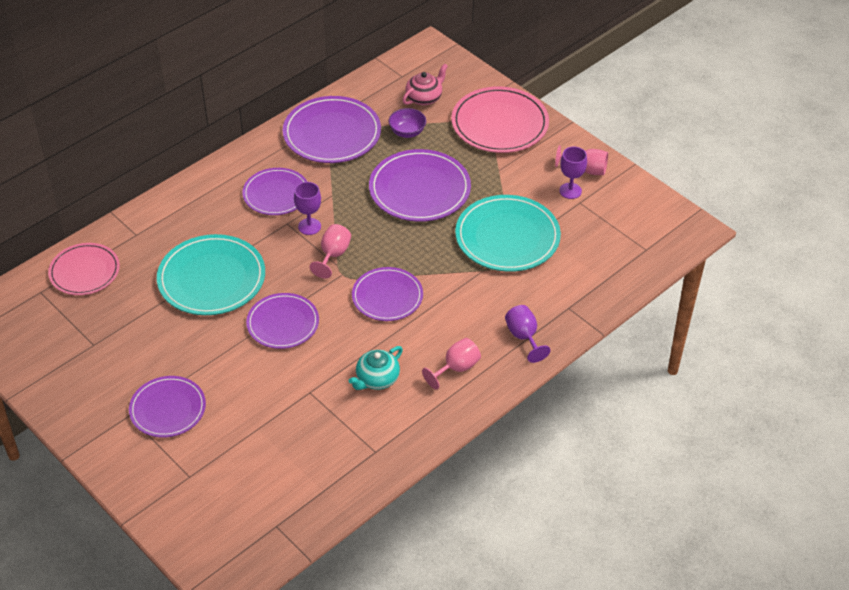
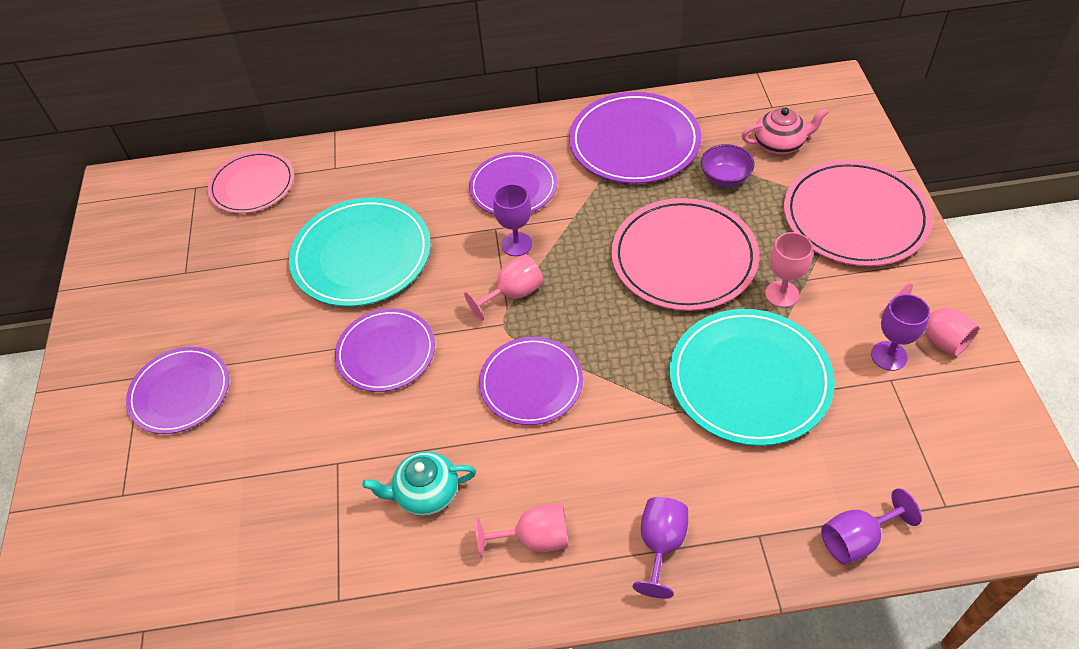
camera: 40 degrees right, 5 degrees up
purple plate [369,149,471,222] -> pink plate [611,198,759,311]
none -> pink goblet [765,232,813,307]
none -> purple goblet [821,488,922,564]

